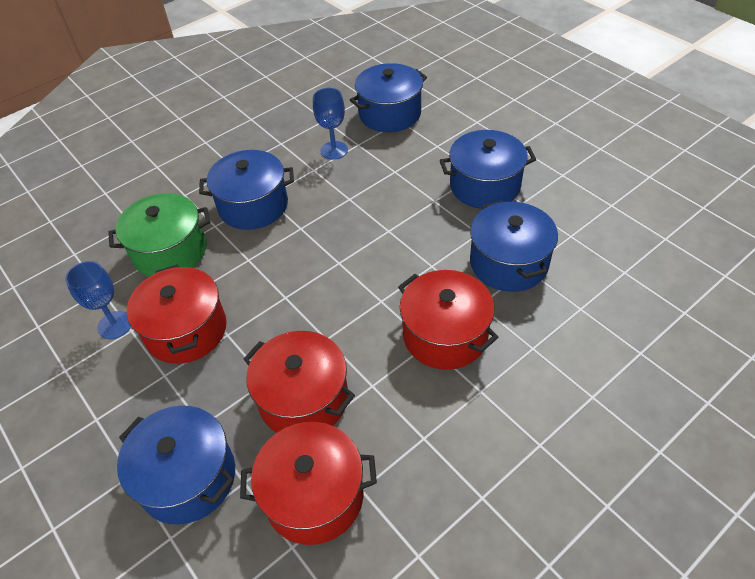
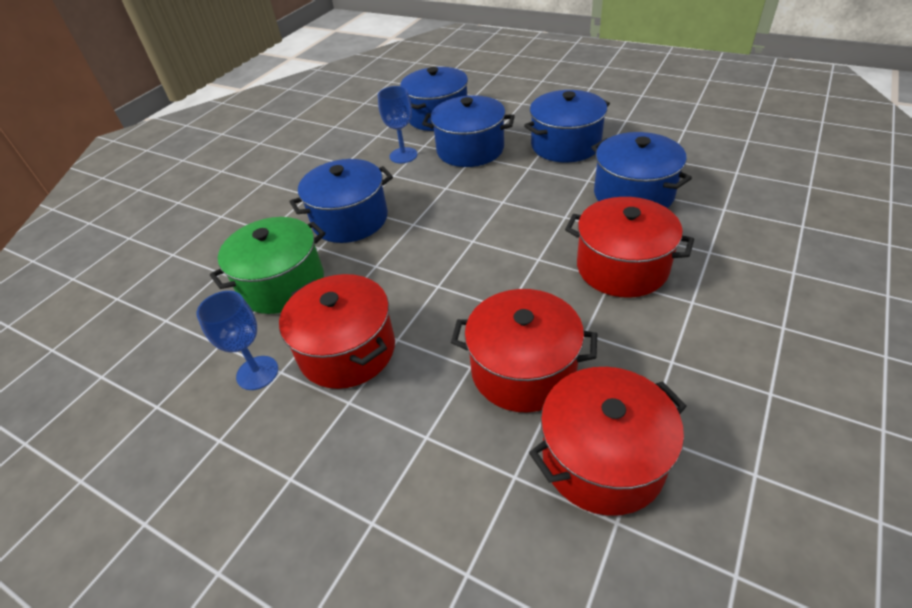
camera: 20 degrees left, 5 degrees down
blue pot [117,405,235,525] -> blue pot moved to [422,95,515,167]

